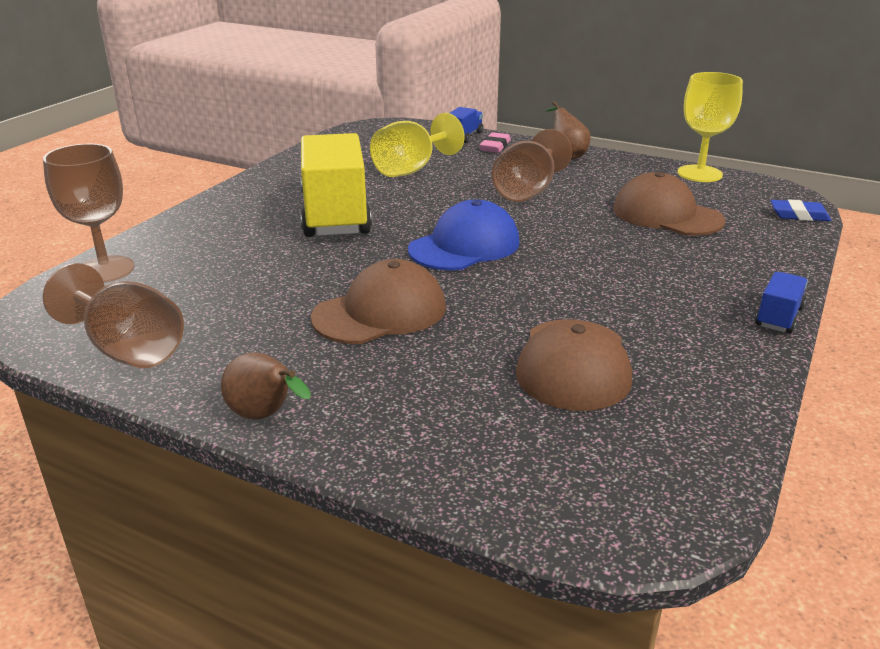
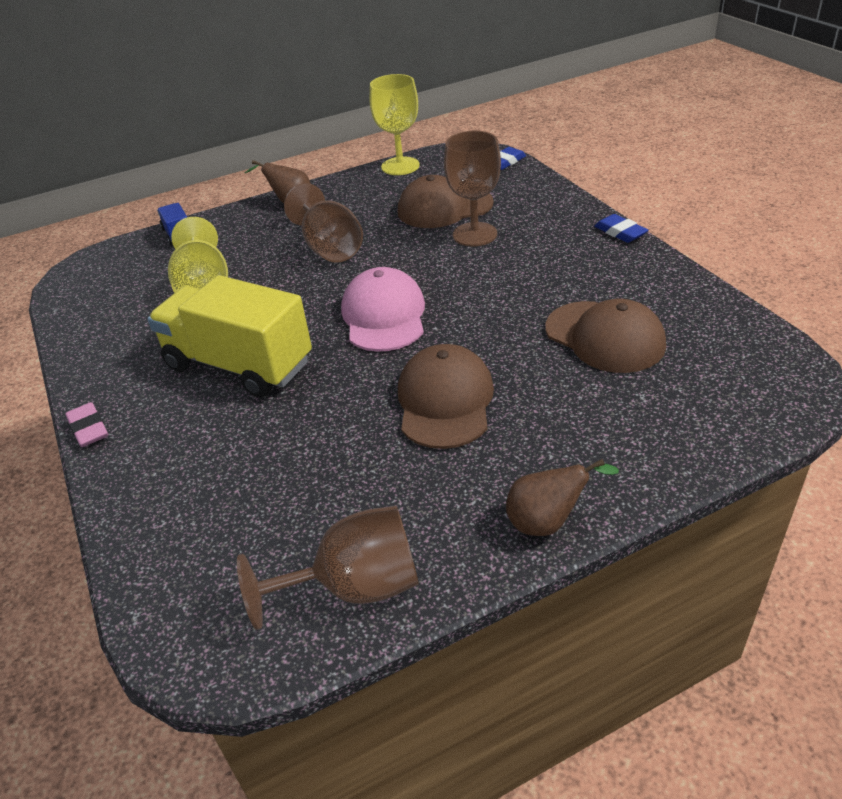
camera: 50 degrees left, 10 degrees up
brown goblet [43,144,134,283] -> brown goblet moved to [444,131,501,246]
blue cap [408,199,520,271] -> pink cap [341,267,425,352]
pink eraser [479,132,511,153] -> pink eraser moved to [65,402,108,447]
blue truck [755,272,808,333] -> blue eraser [594,214,648,243]

